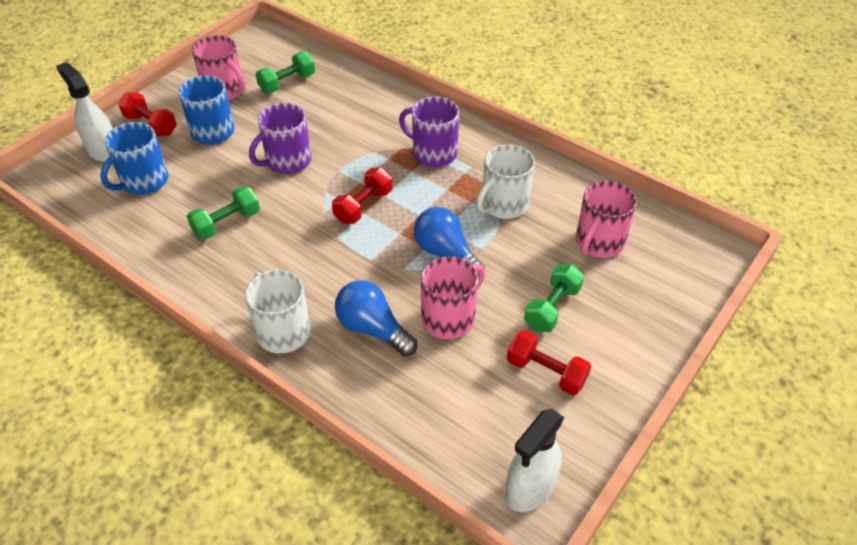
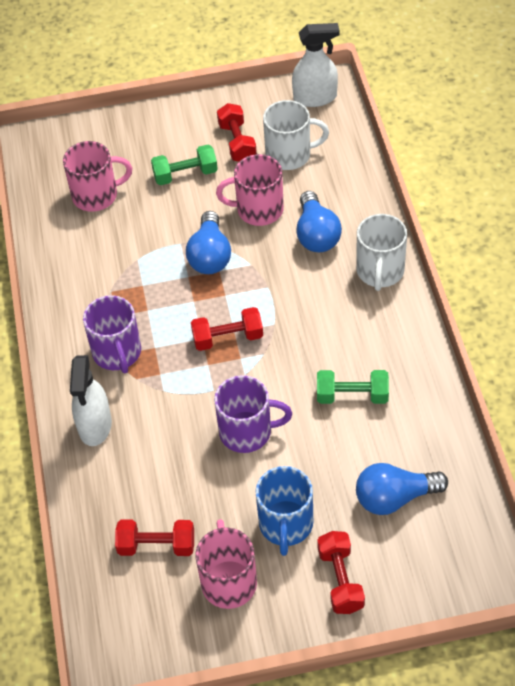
camera: 135 degrees left, 5 degrees up
white spray bottle [56,62,113,162] -> white spray bottle moved to [70,355,112,446]
blue mug [100,122,168,195] -> blue light bulb [356,463,448,515]
green dumbbell [256,52,315,93] -> red dumbbell [115,520,194,556]
white mug [476,144,535,219] -> white mug moved to [263,100,329,170]

